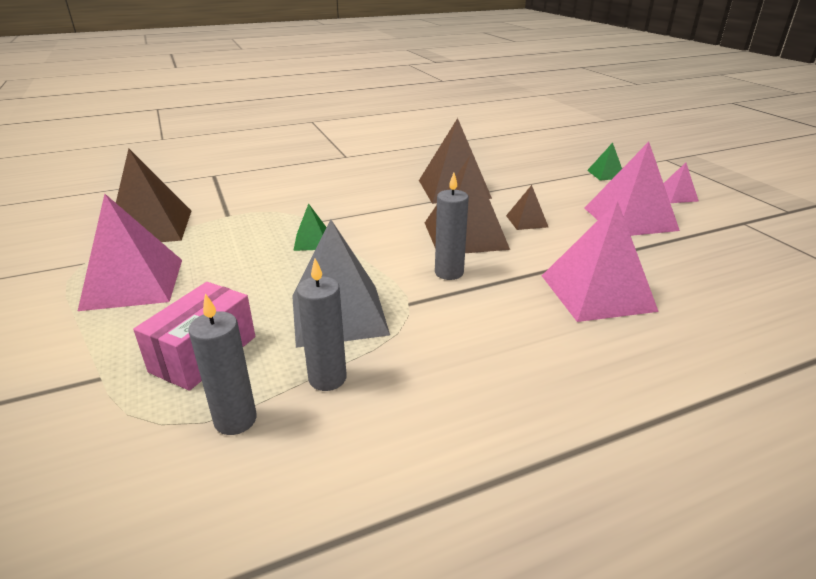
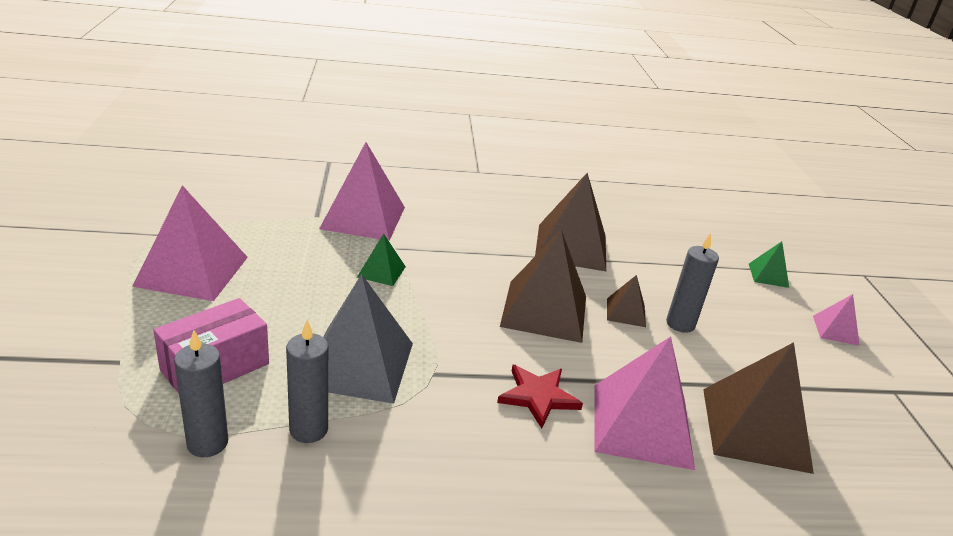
camera: 15 degrees right, 0 degrees up
brown pyramid [116,149,191,242] -> brown pyramid moved to [703,342,814,474]
grey candle [435,173,469,280] -> grey candle moved to [666,233,719,333]
pink pyramid [584,142,680,236] -> pink pyramid moved to [319,142,405,241]
none -> red star [497,365,583,429]

